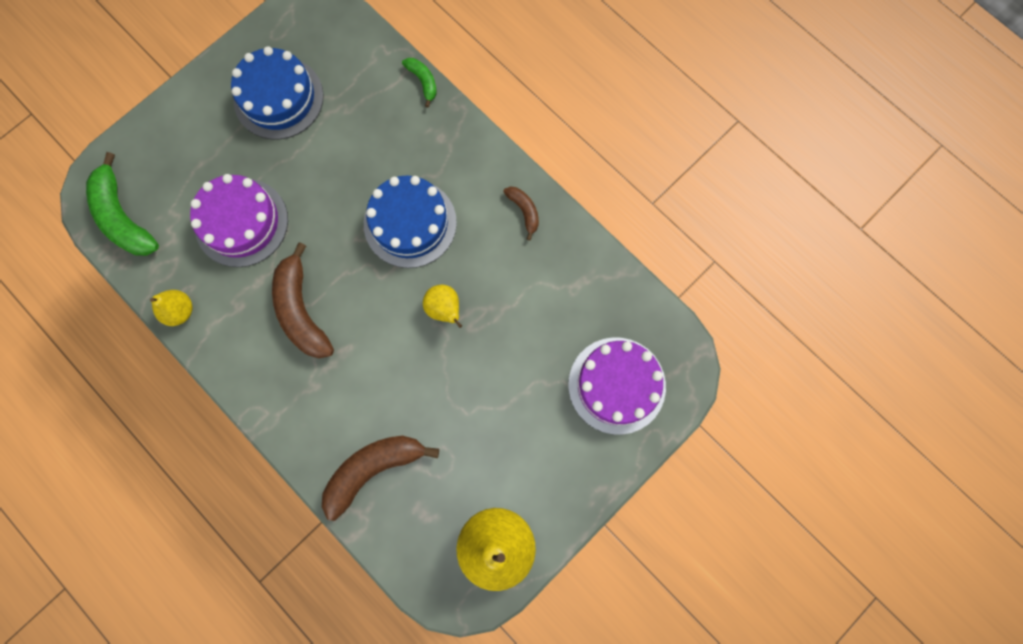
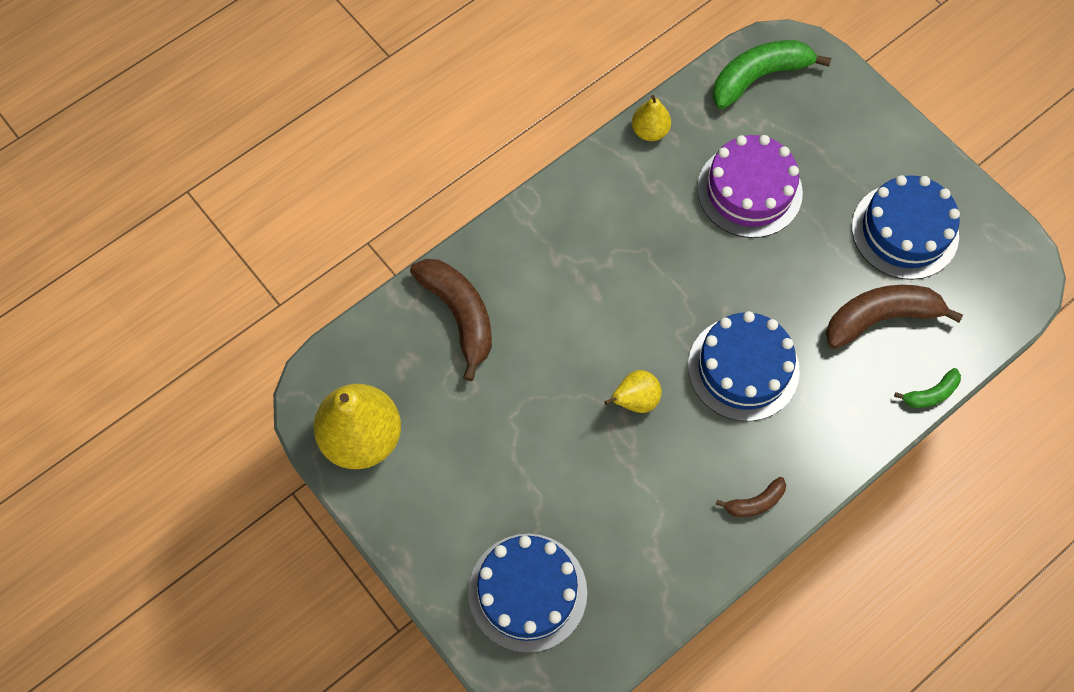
camera: 95 degrees right, 10 degrees down
brown banana [272,242,334,358] -> brown banana moved to [826,285,963,349]
purple cake [568,337,666,435] -> blue cake [468,534,587,653]

